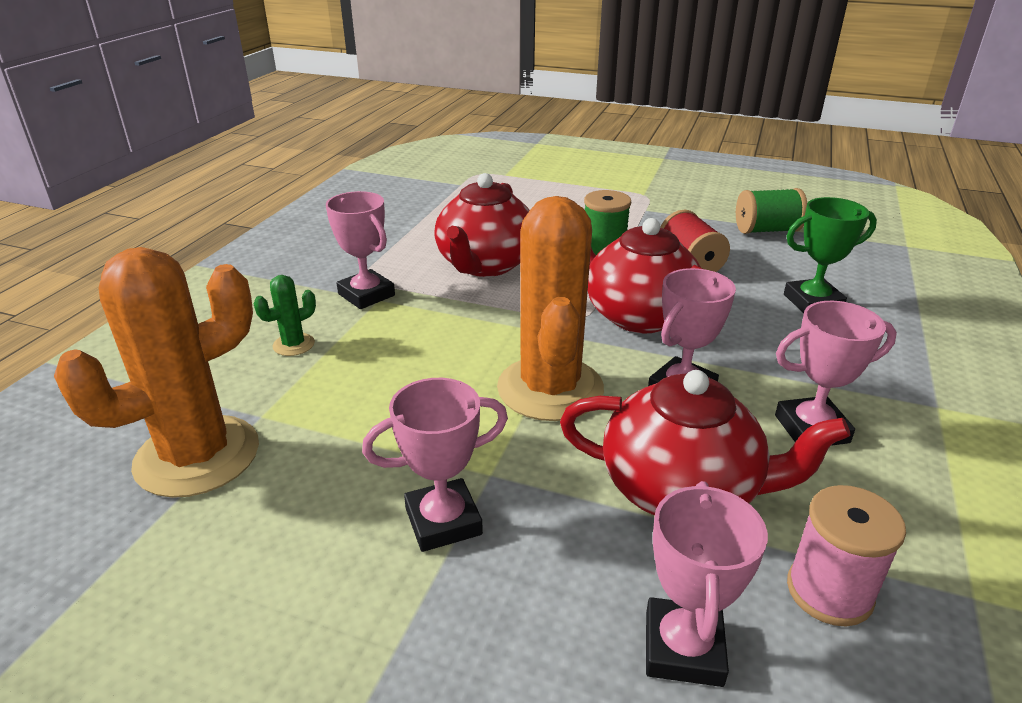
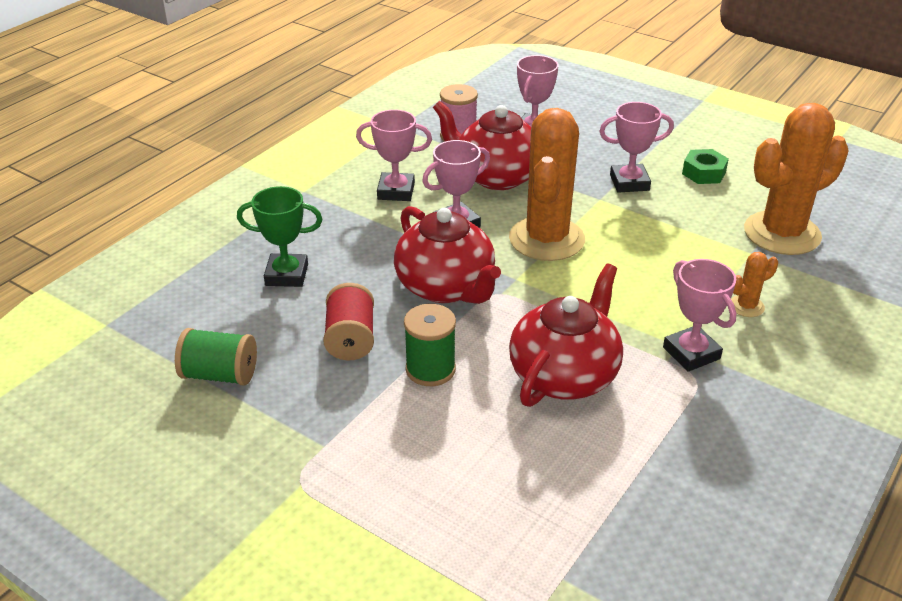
camera: 165 degrees left, 5 degrees up
green cactus [253,275,316,356] -> orange cactus [731,252,778,317]
none -> green nut [682,149,729,184]

